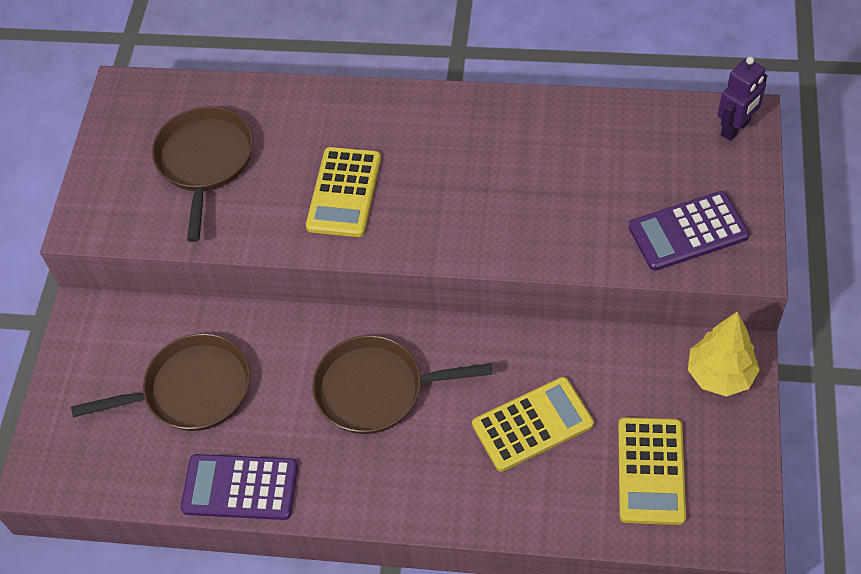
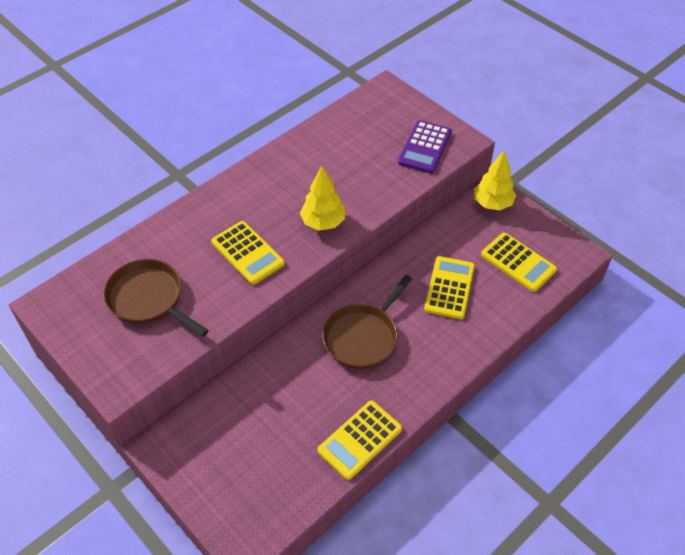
camera: 55 degrees left, 5 degrees down
brown pan [71,333,250,431] -> none
purple calculator [181,454,298,520] -> yellow calculator [318,400,402,480]
purple robot [718,56,767,141] -> none
none -> yellow tree [300,166,345,231]

